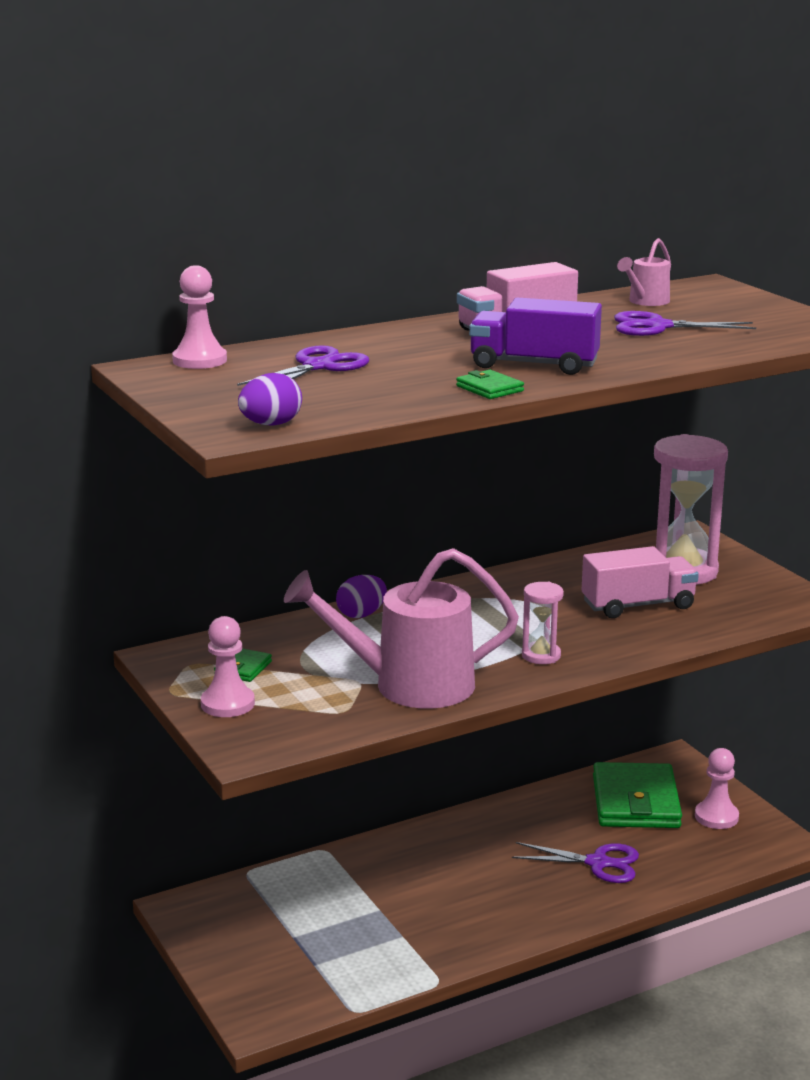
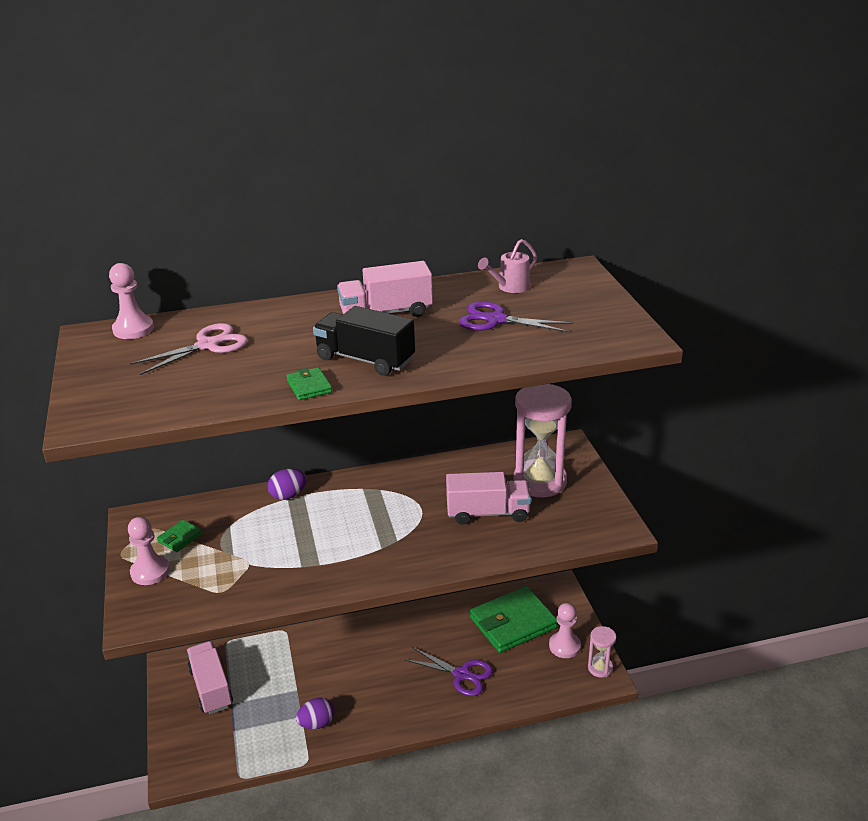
camera: 15 degrees right, 10 degrees up
purple scissors [237,345,369,386] -> pink scissors [130,323,248,375]
purple egg [238,373,302,426] -> purple egg moved to [296,697,335,729]
pink watering can [284,548,519,709] -> none
purple truck [469,298,602,375] -> black truck [313,306,415,376]
pink hourglass [522,582,564,664] -> pink hourglass moved to [588,626,616,678]
green wallet [593,762,682,828] -> green wallet turned 45 degrees clockwise [470,586,557,653]
none -> pink truck [187,641,233,714]

